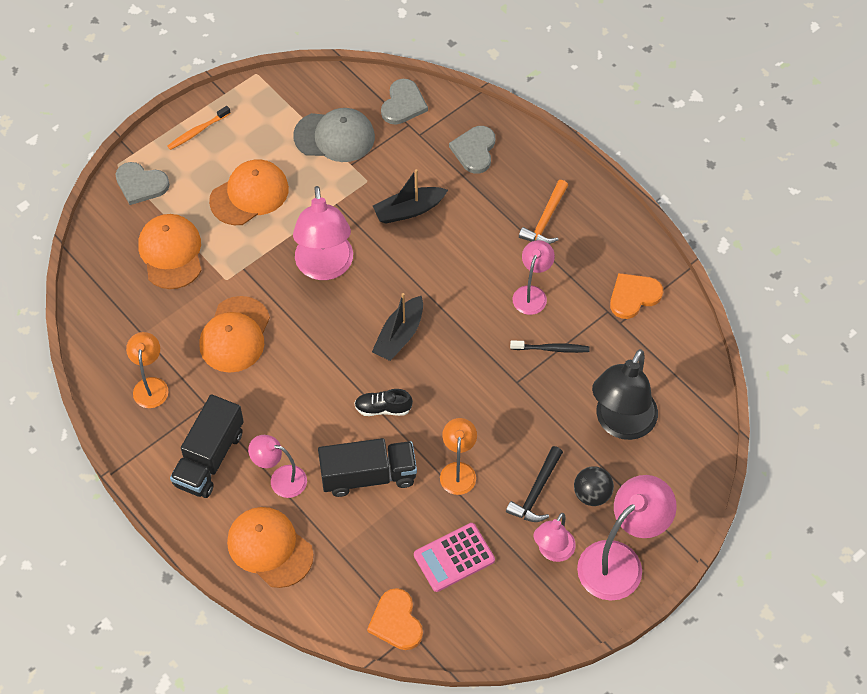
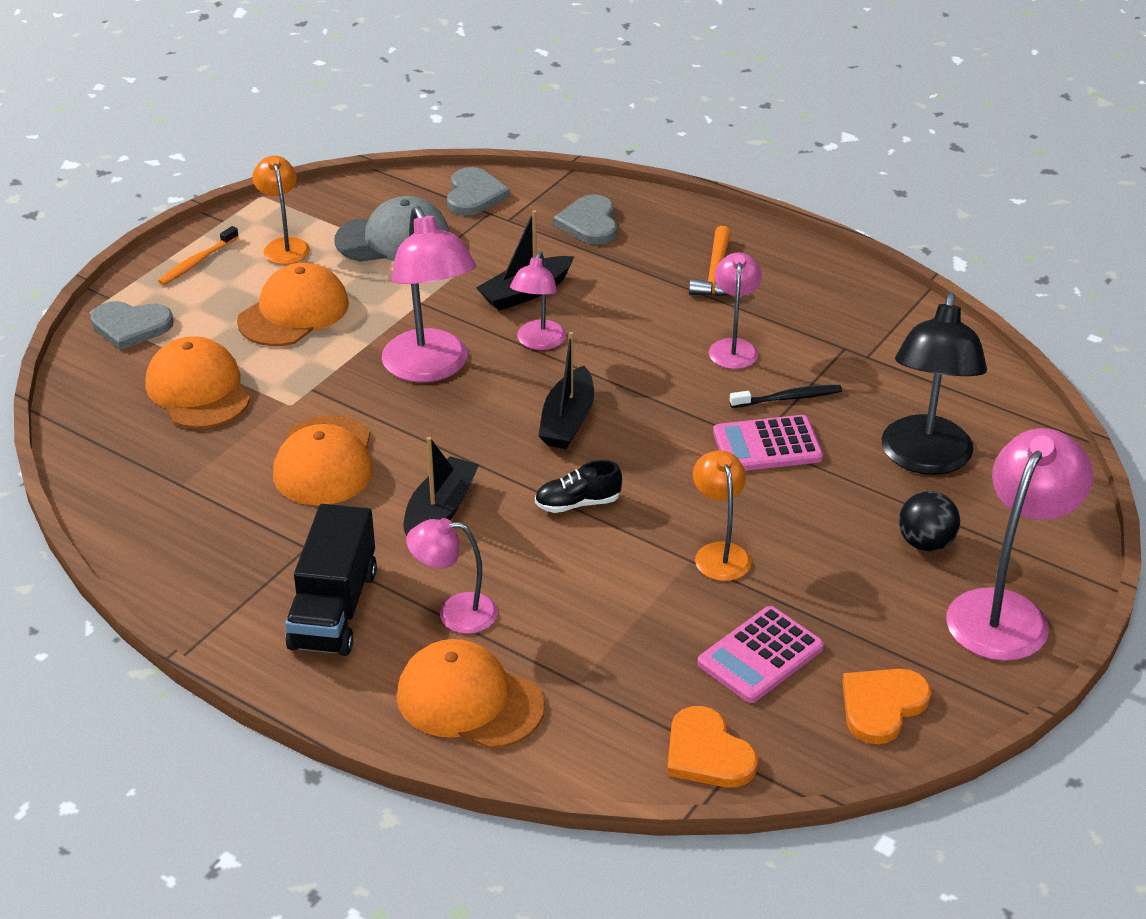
camera: 15 degrees left, 20 degrees down
orange lamp [126,332,168,408] -> orange lamp moved to [252,156,310,265]
black truck [318,438,417,497] -> none
black hammer [506,446,563,522] -> none
pink lamp [534,513,576,562] -> pink lamp moved to [510,252,566,350]
orange heart [610,273,663,319] -> orange heart moved to [842,669,931,744]
none -> black boat [403,437,479,537]
none -> pink calculator [713,415,823,471]

